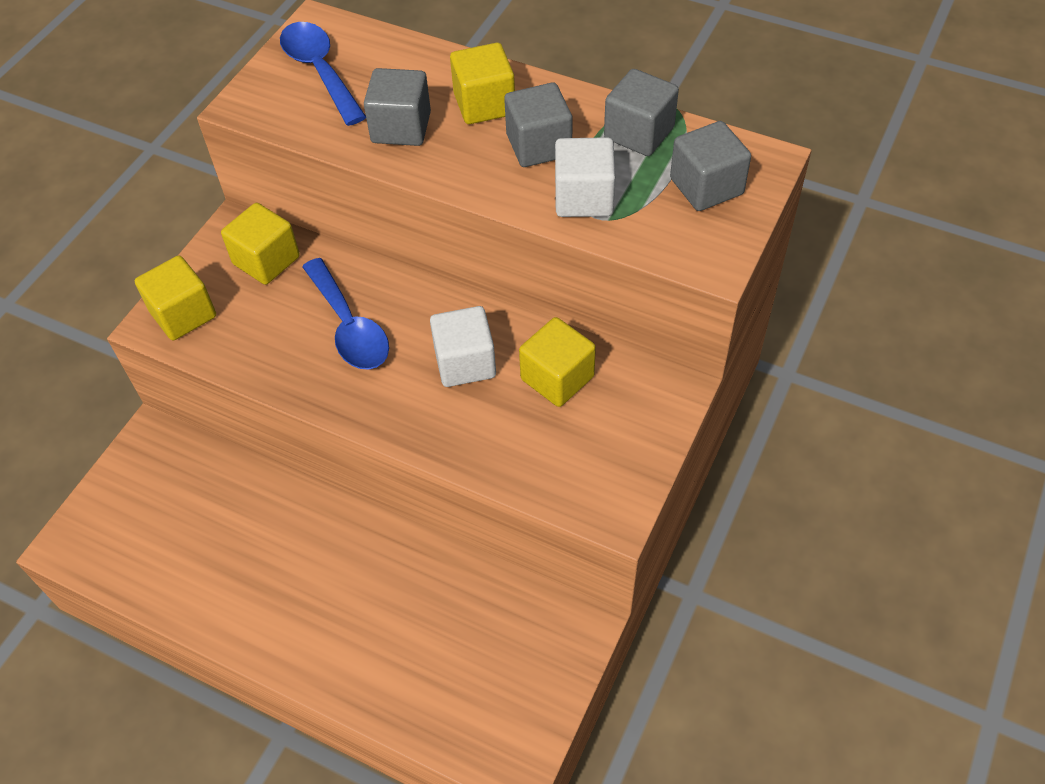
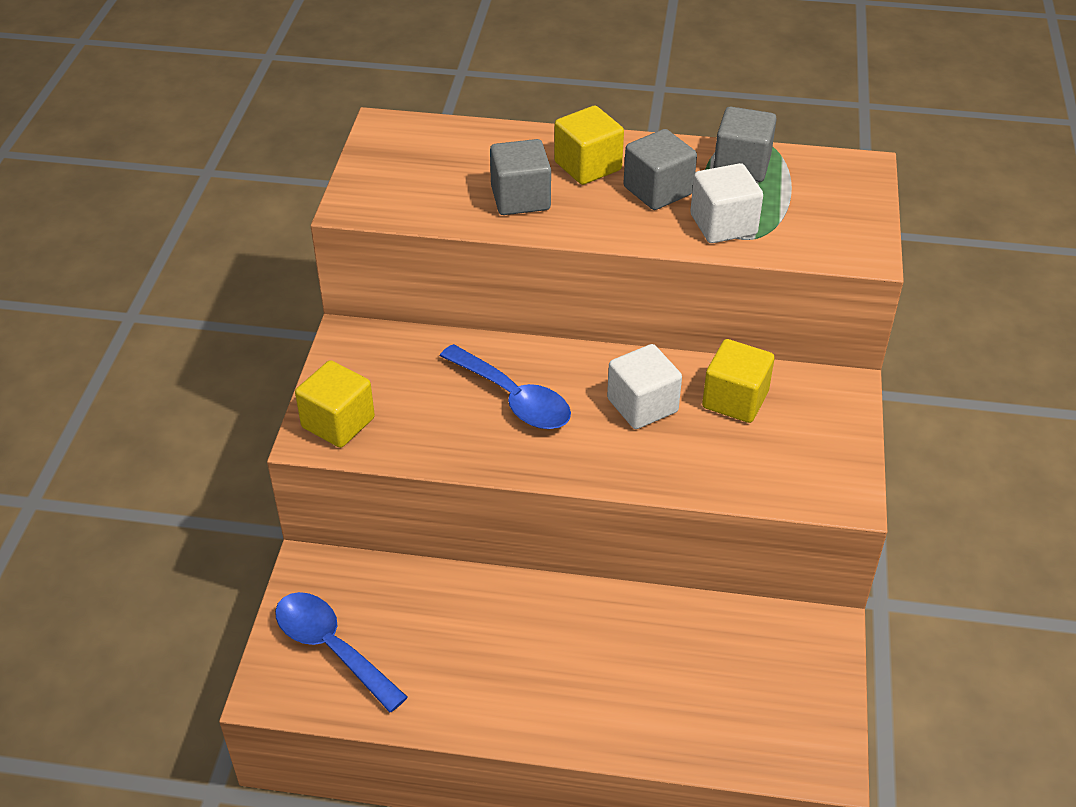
camera: 20 degrees left, 10 degrees down
yellow cube [221,203,300,285] -> none
blue spoon [280,22,366,126] -> blue spoon moved to [275,592,408,712]
grey cube [670,121,751,211] -> none

